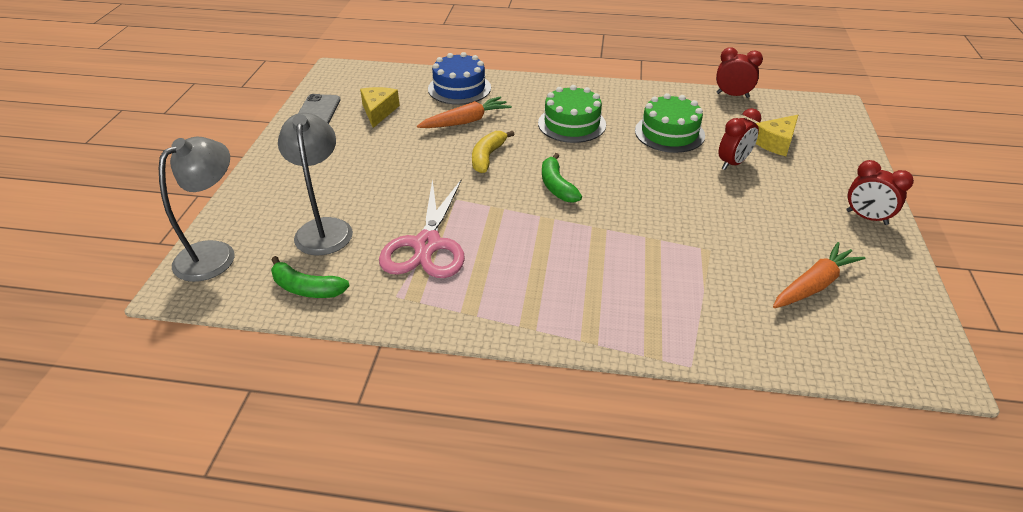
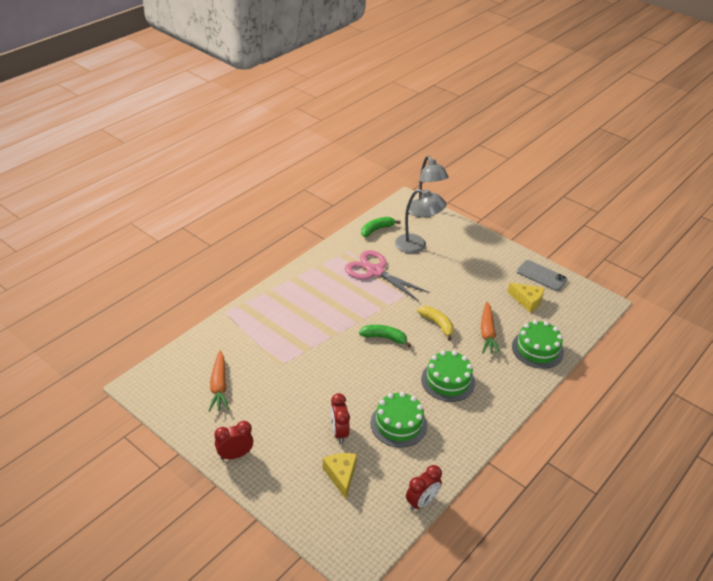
camera: 120 degrees right, 0 degrees up
blue cake [428,52,491,105] -> green cake [512,320,564,369]

